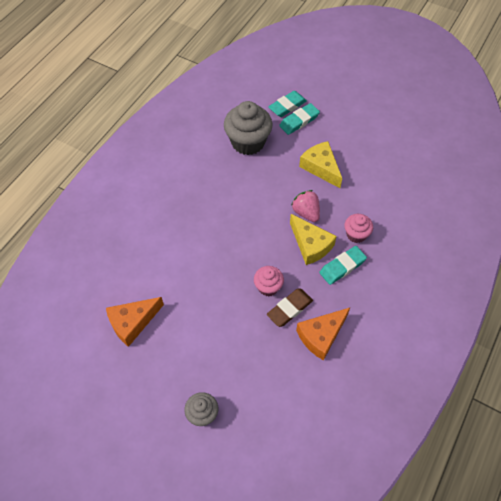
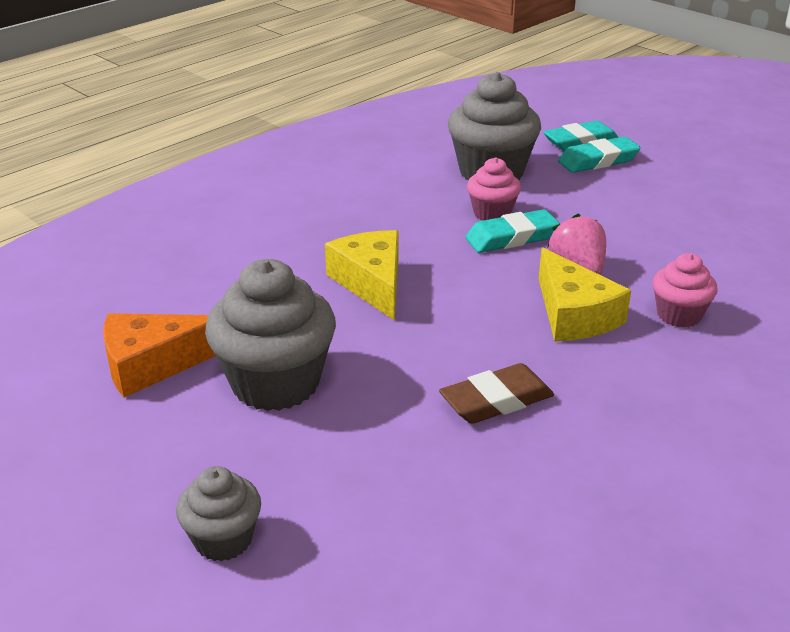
camera: 15 degrees right, 25 degrees down
pink cupcake [254,266,284,296] -> pink cupcake moved to [467,158,521,221]
orange cheese [296,308,350,361] -> none
yellow cheese [299,141,342,188] -> yellow cheese moved to [325,230,398,321]
turquoise eraser [319,246,367,285] -> turquoise eraser moved to [465,209,560,253]
none -> grey cupcake [205,259,336,411]

